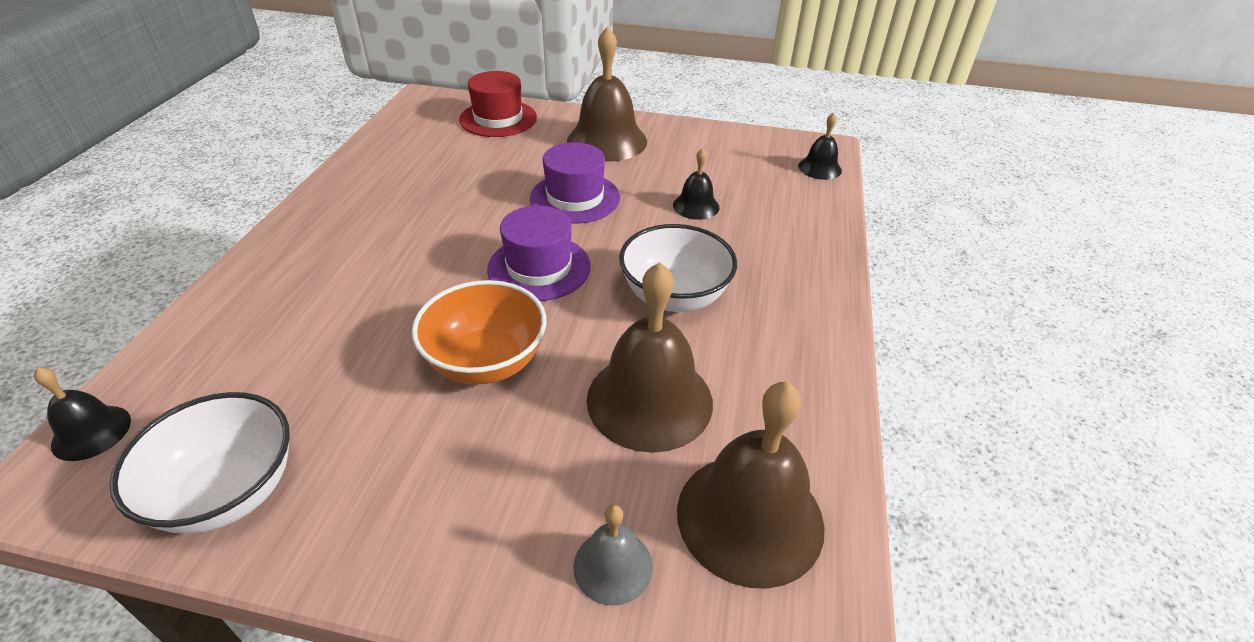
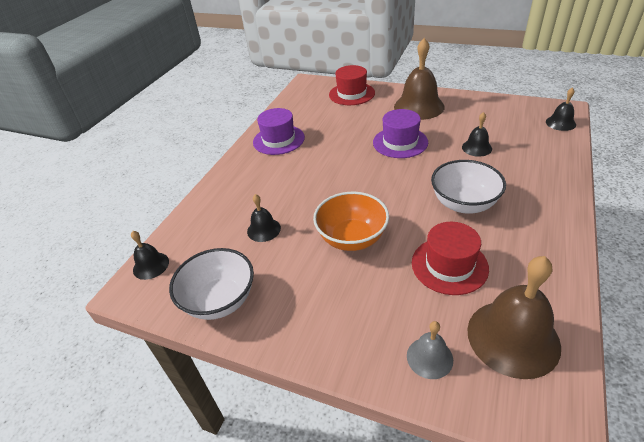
camera: 15 degrees right, 0 degrees up
purple hat [487,206,591,301] -> purple hat moved to [253,108,305,155]
brown bell [587,262,713,453] -> red hat [412,222,489,295]
none -> black bell [247,194,281,242]

